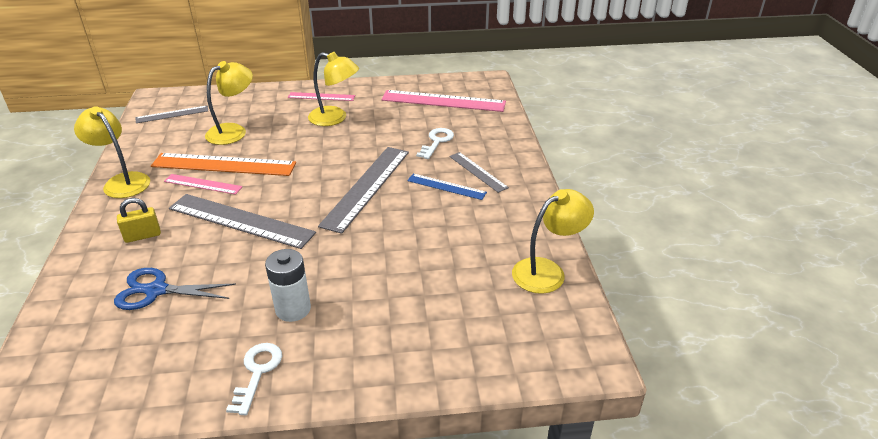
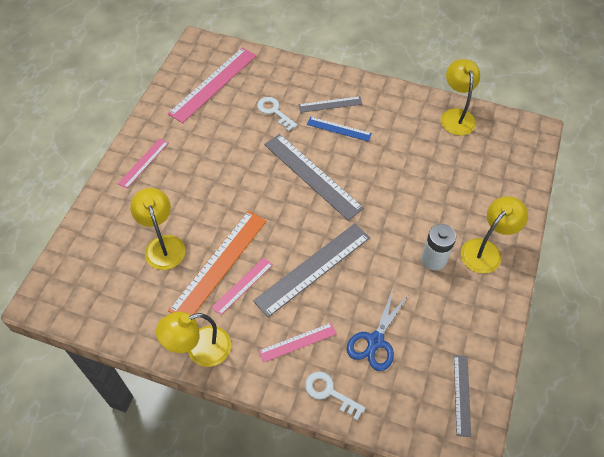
camera: 65 degrees left, 20 degrees up
yellow padlock [117,198,161,243] -> pink ruler [259,323,337,363]
grey ruler [136,106,208,123] -> grey ruler moved to [454,355,471,437]
white key [226,343,282,415] -> white key moved to [305,372,366,420]
yellow lamp [308,52,359,126] -> yellow lamp moved to [461,196,528,274]
blue ruler [407,174,487,200] -> blue ruler turned 60 degrees clockwise [307,117,372,142]

